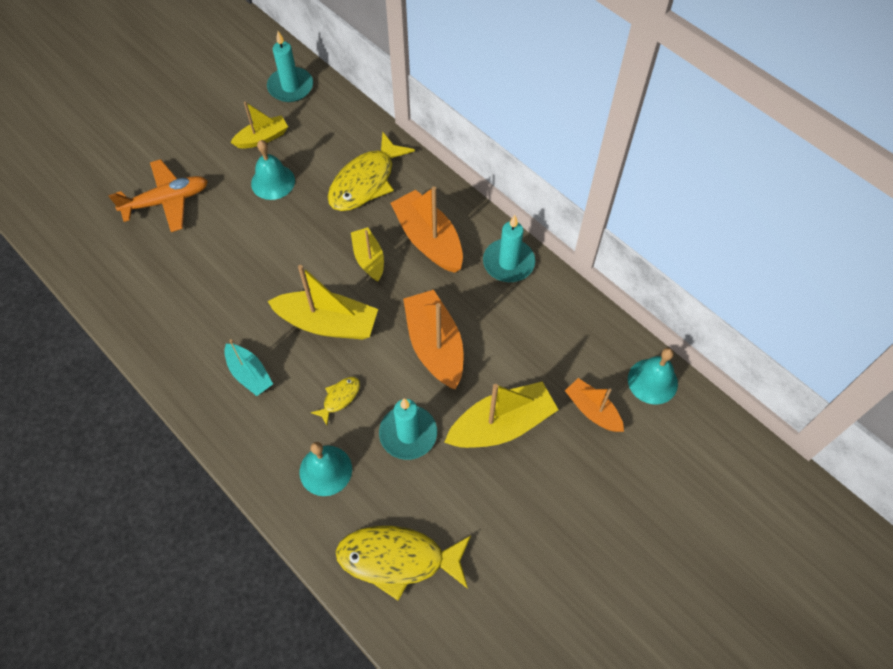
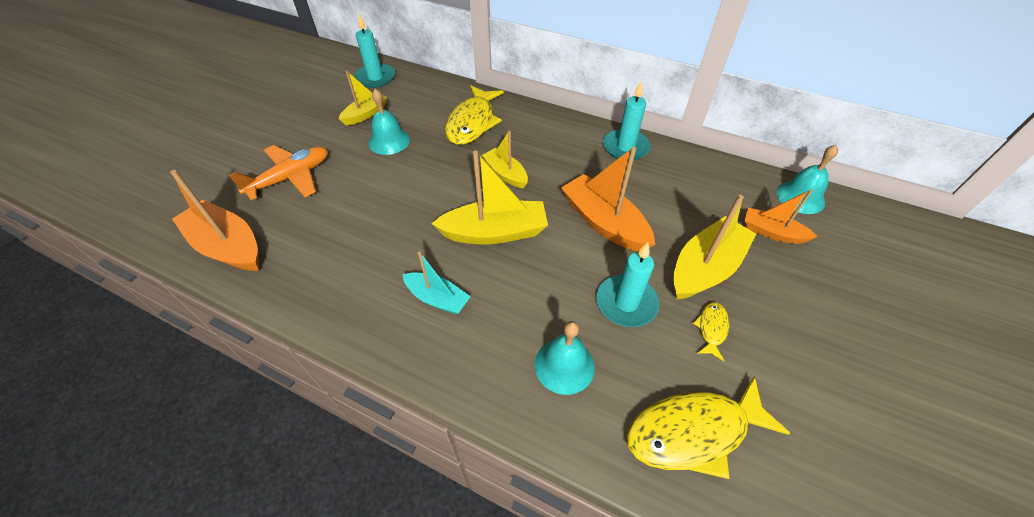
camera: 20 degrees left, 10 degrees down
yellow fish [311,377,360,425] -> yellow fish moved to [693,302,729,361]
orange boat [390,186,463,273] -> orange boat moved to [170,170,259,271]

